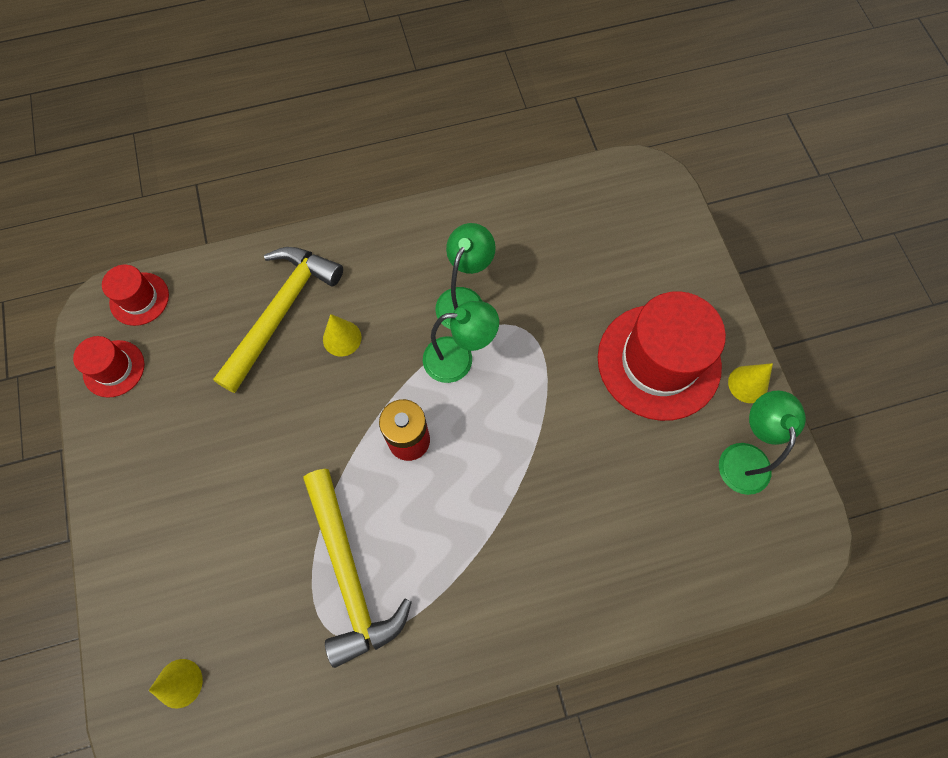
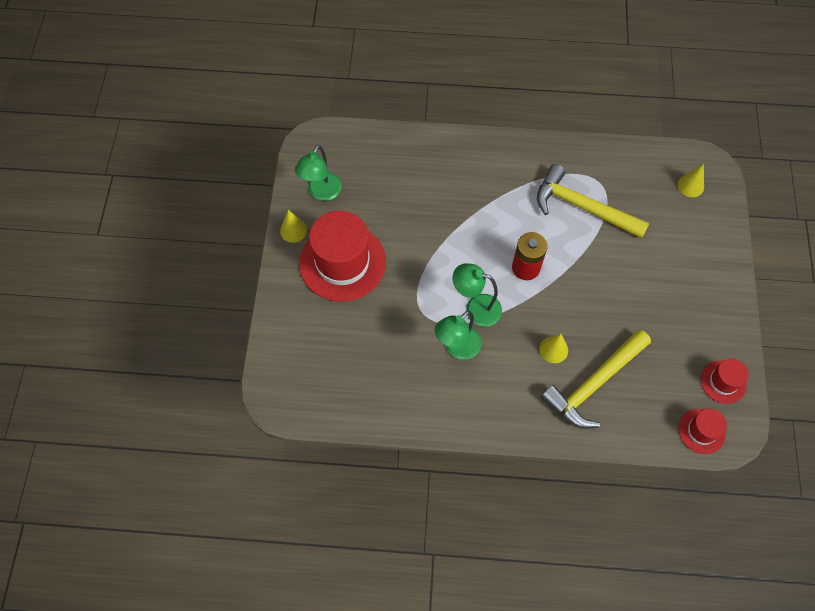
camera: 160 degrees left, 5 degrees down
yellow hammer [303,469,412,668] -> yellow hammer turned 60 degrees counterclockwise [537,164,650,239]

